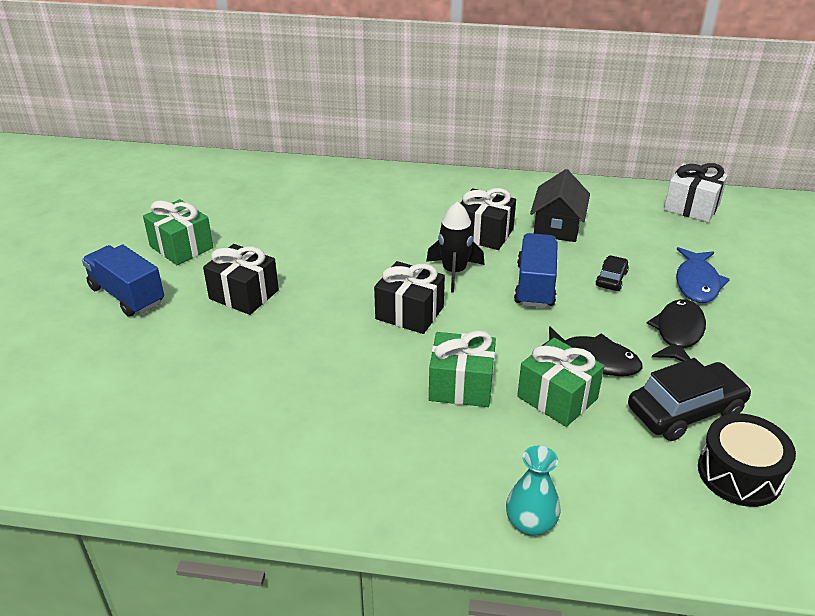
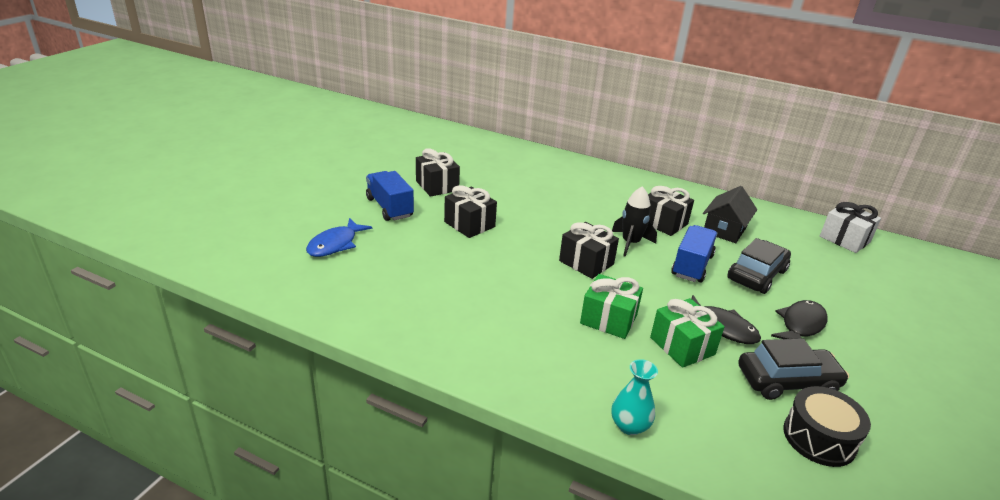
camera: 15 degrees right, 5 degrees down
green gift [143,199,213,265] -> black gift [416,148,460,197]
black car [595,255,629,291] -> black car [728,238,791,294], size x1.95
blue fish [676,247,730,303] -> blue fish moved to [306,218,372,257]

